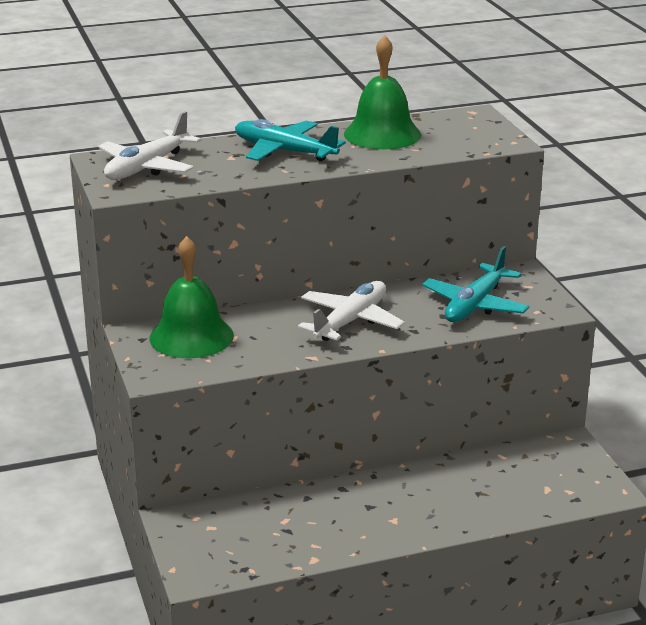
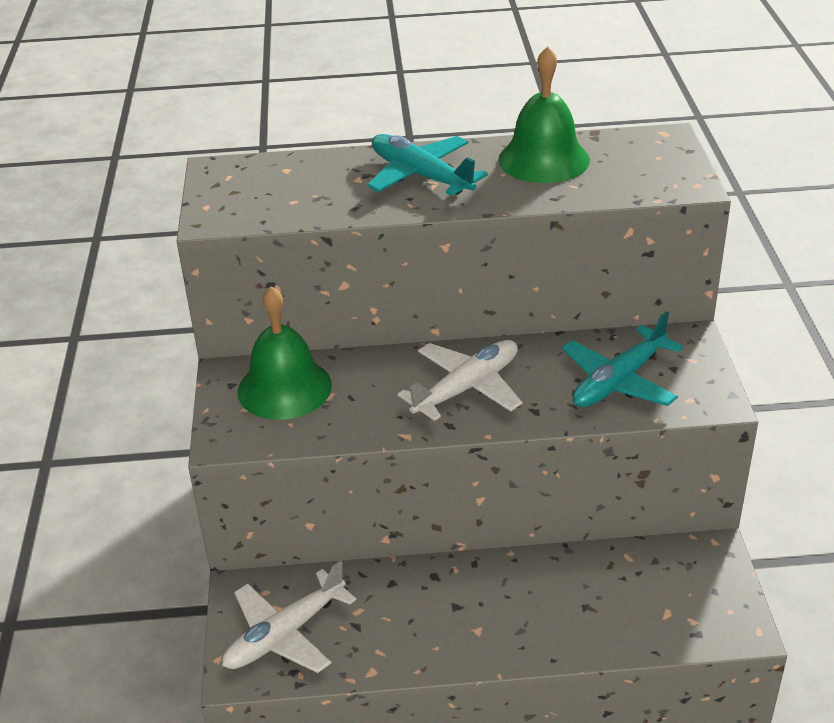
camera: 15 degrees right, 10 degrees up
white plane [98,111,202,180] -> white plane moved to [222,561,356,673]

